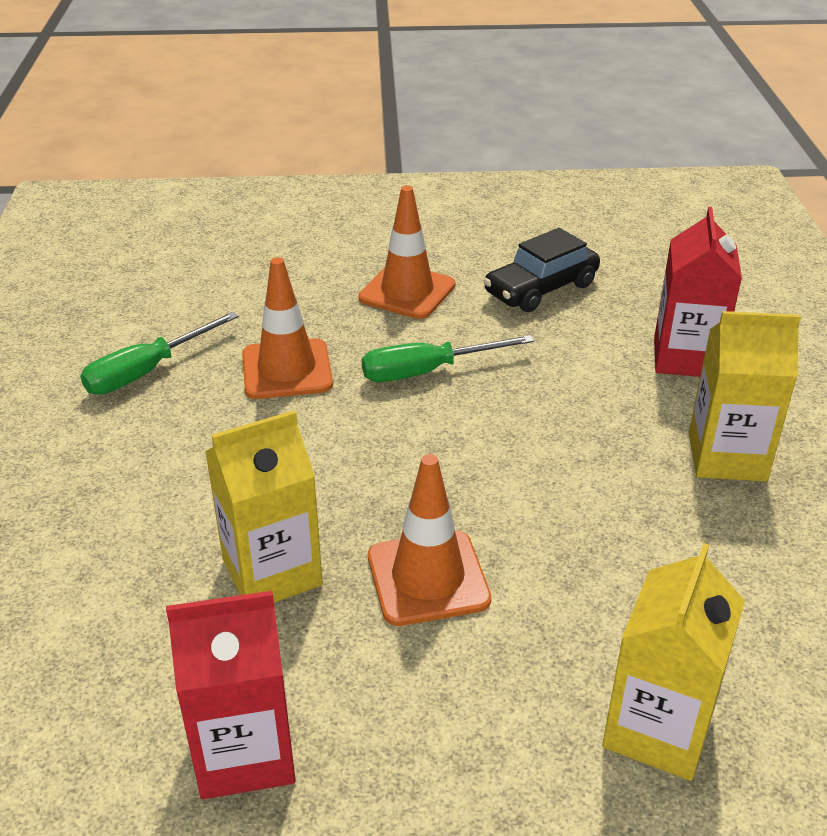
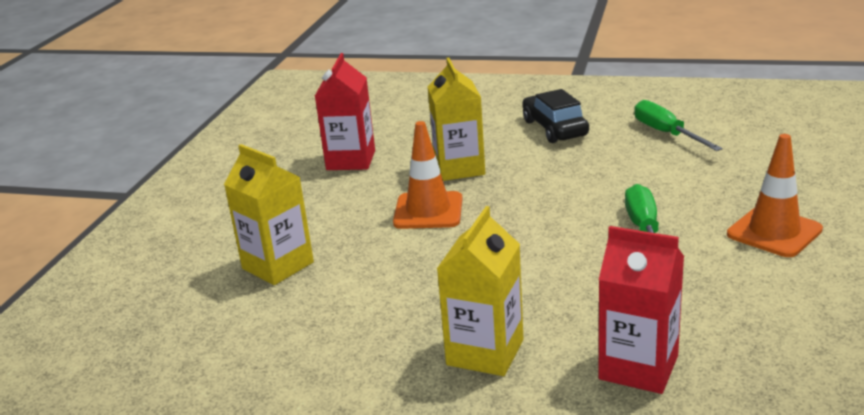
camera: 110 degrees right, 10 degrees down
orange traffic cone [242,257,333,399] -> none
black car [483,228,600,312] -> black car moved to [522,89,589,143]

